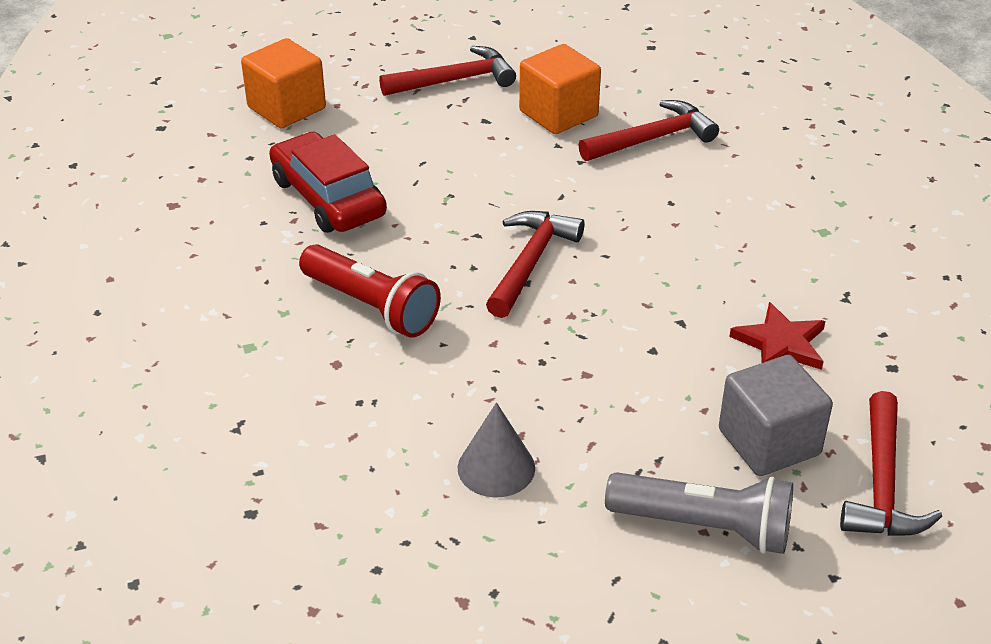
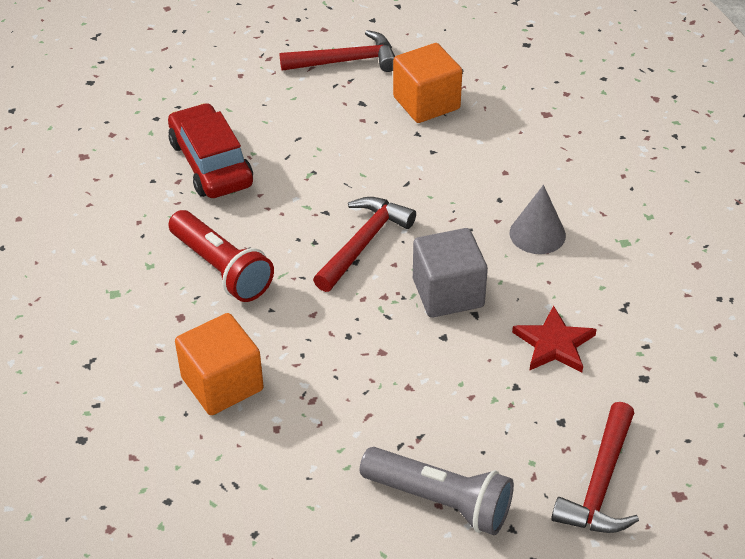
camera: 10 degrees right, 5 degrees up
orange cube [241,38,326,128] -> orange cube moved to [175,313,264,415]
grey cone [458,402,535,498] -> grey cone moved to [510,185,566,254]
red hammer [578,100,719,161] -> none
grey cube [719,355,833,476] -> grey cube moved to [413,228,488,318]

